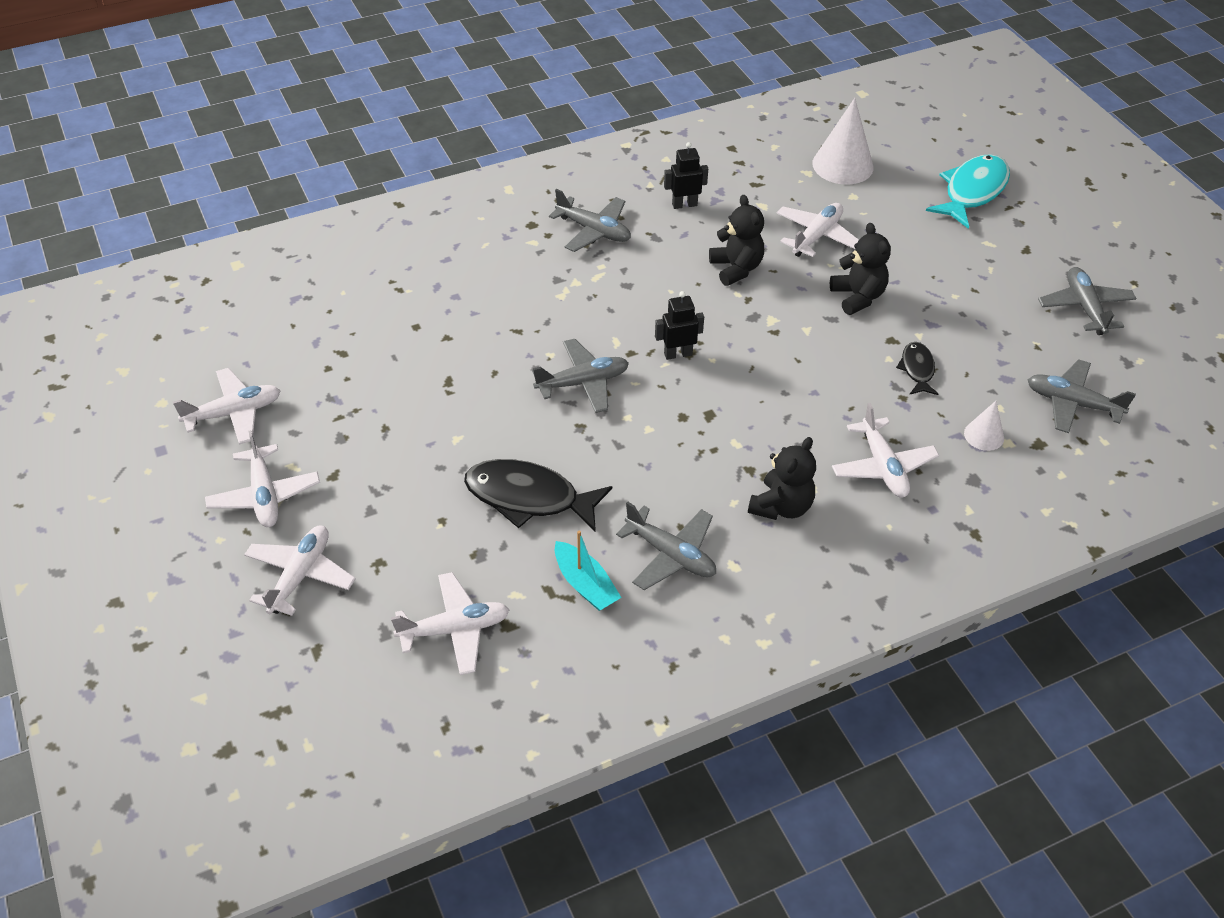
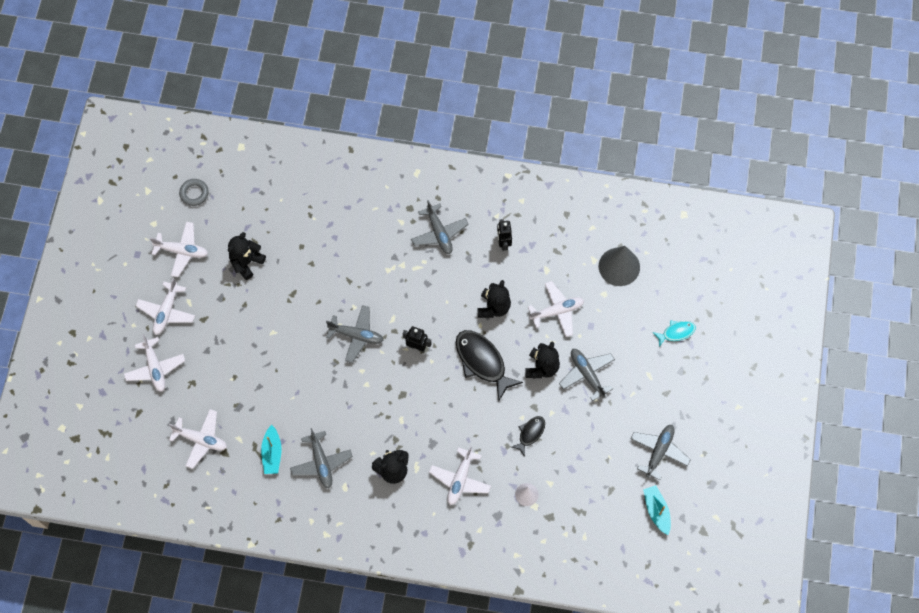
camera: 35 degrees right, 20 degrees up
white plane [244,526,356,616] -> white plane turned 105 degrees clockwise [124,334,185,392]
black fish [464,459,612,532] -> black fish moved to [456,330,523,401]
black robot [664,142,708,209] -> black robot turned 120 degrees counterclockwise [497,219,512,251]
white cone [812,98,874,185] -> grey cone [599,246,640,286]
turquoise fish [926,154,1010,229] -> turquoise fish [653,320,696,347], size x0.54
grey plane [1028,359,1136,433] -> grey plane moved to [559,349,615,401]
none -> grey ring [179,179,209,206]
none -> black teddy bear [228,232,266,280]
none -> turquoise boat [643,485,671,535]

